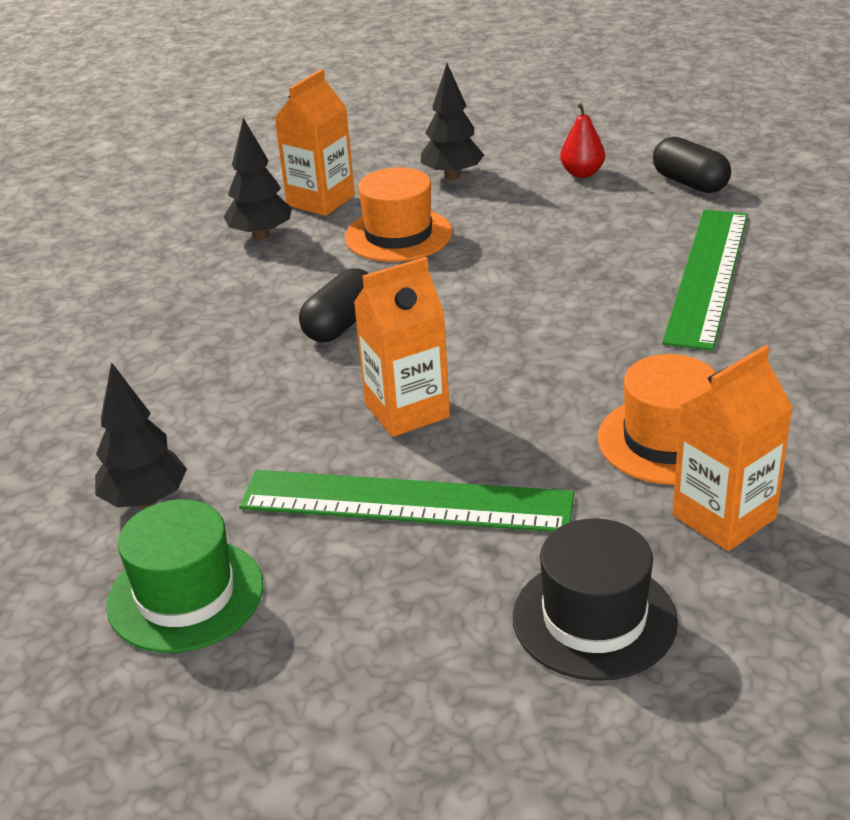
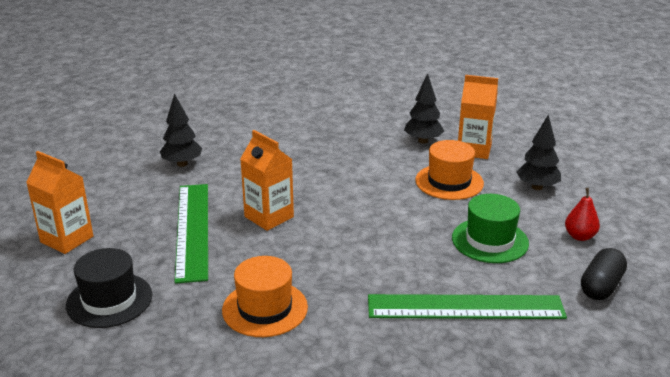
camera: 70 degrees right, 5 degrees down
green hat [106,499,263,653] -> green hat moved to [452,194,529,263]
black capsule [299,268,369,342] -> none
orange carton [672,345,793,551] -> orange carton moved to [26,151,93,254]

